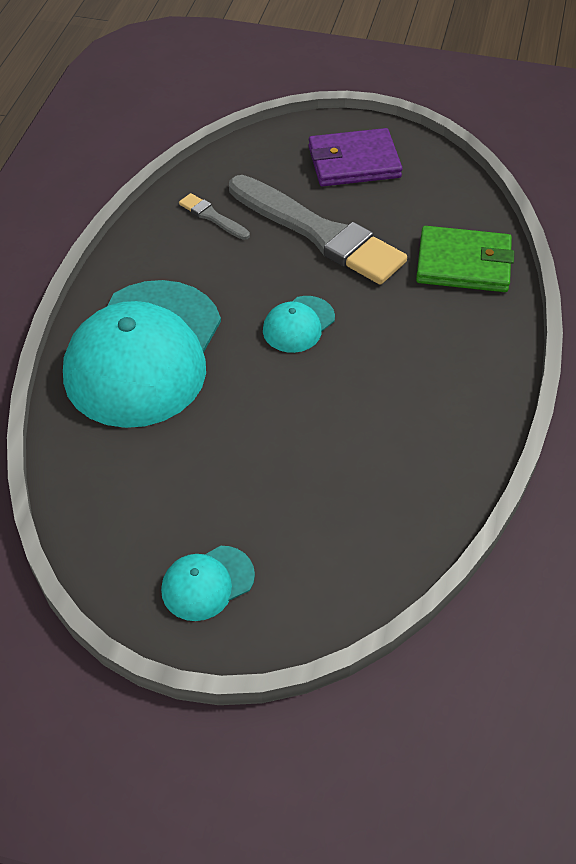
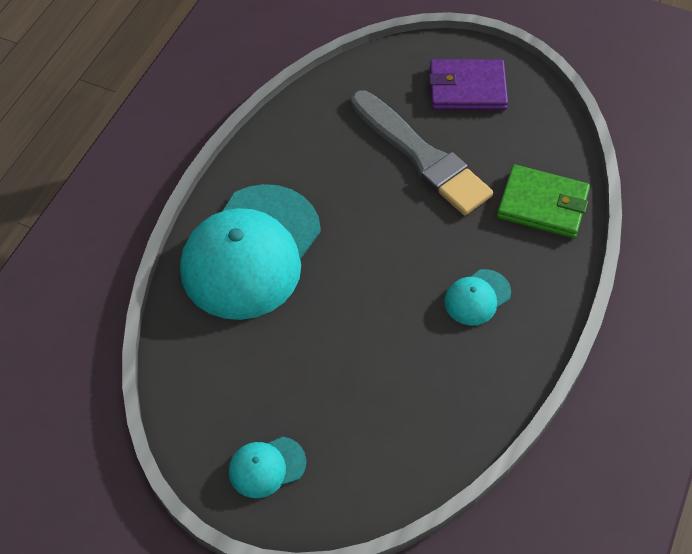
camera: 10 degrees right, 5 degrees up
grey brush [179,193,250,240] -> none
turquoise cap [263,296,335,353] -> turquoise cap moved to [444,269,511,325]

